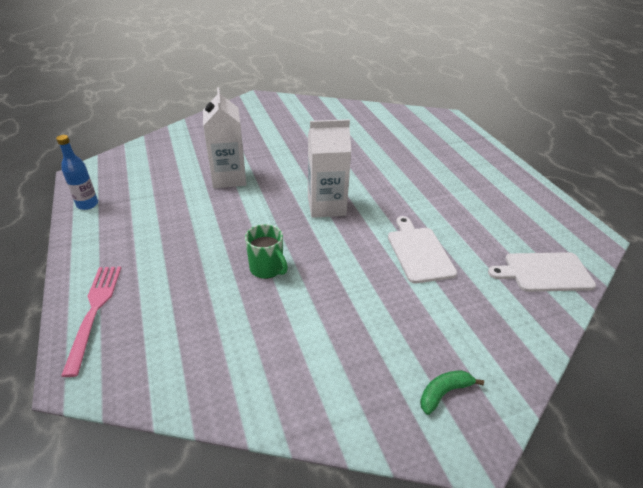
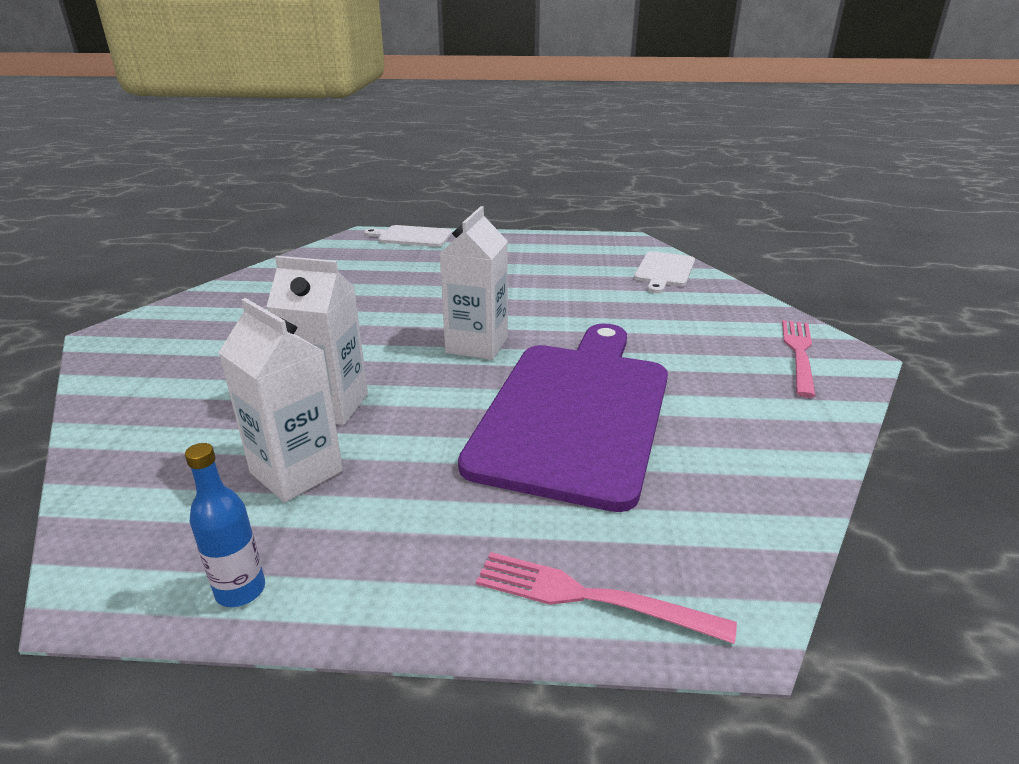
camera: 65 degrees left, 10 degrees down
green mug [245,224,288,279] -> purple cutting board [458,323,668,512]
white cutting board [388,216,457,283] -> white cutting board moved to [364,225,453,247]
green banana [420,370,484,415] -> pink fork [782,320,816,398]
none -> white carton [218,298,343,502]

